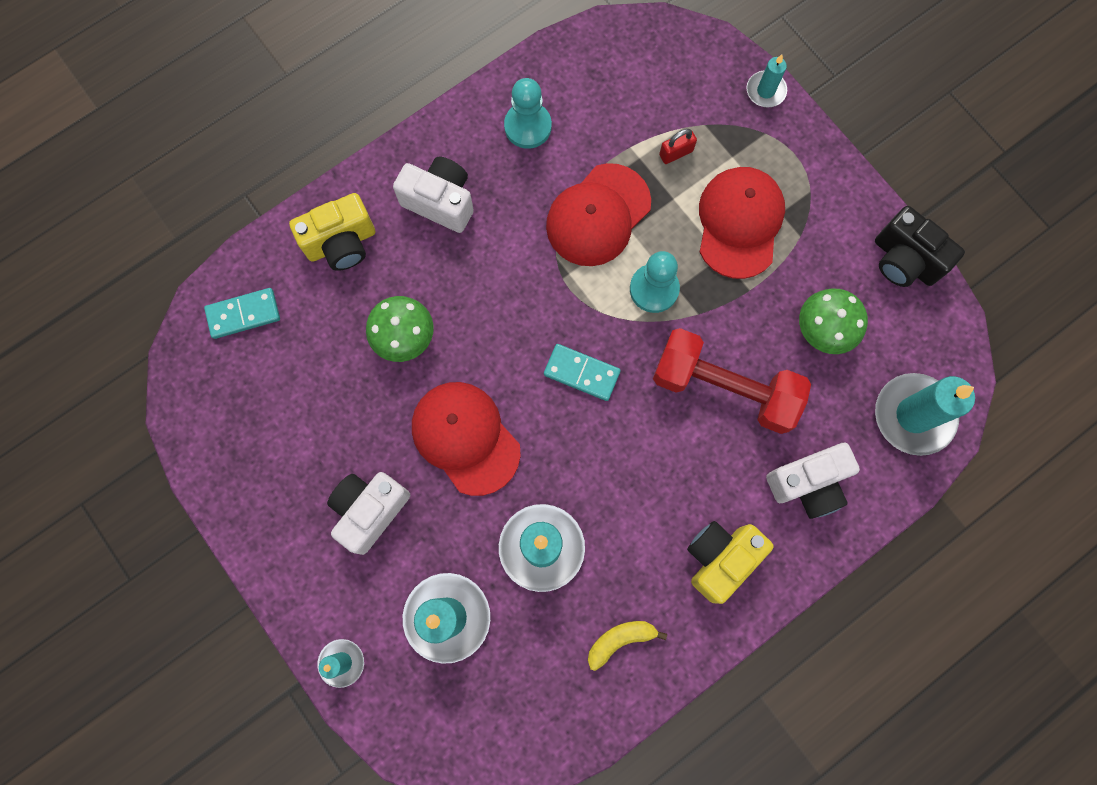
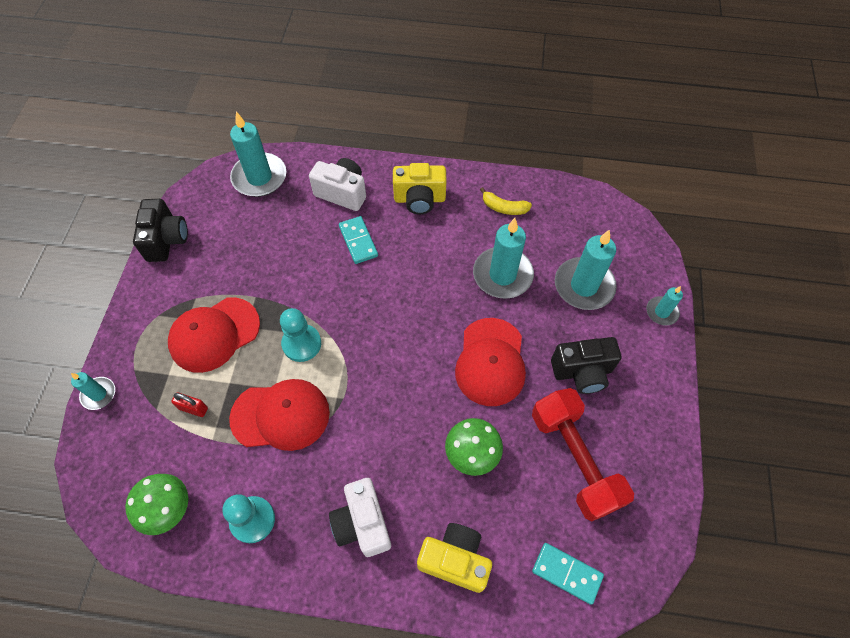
camera: 135 degrees left, 15 degrees down
white camera [327,472,410,555] -> black camera [551,337,622,394]
turquoise domino [544,344,621,401] -> turquoise domino moved to [339,216,378,264]
red dumbbell [653,328,811,434] -> red dumbbell moved to [532,388,634,522]
green mushroom [799,288,868,354] -> green mushroom moved to [125,474,188,535]

